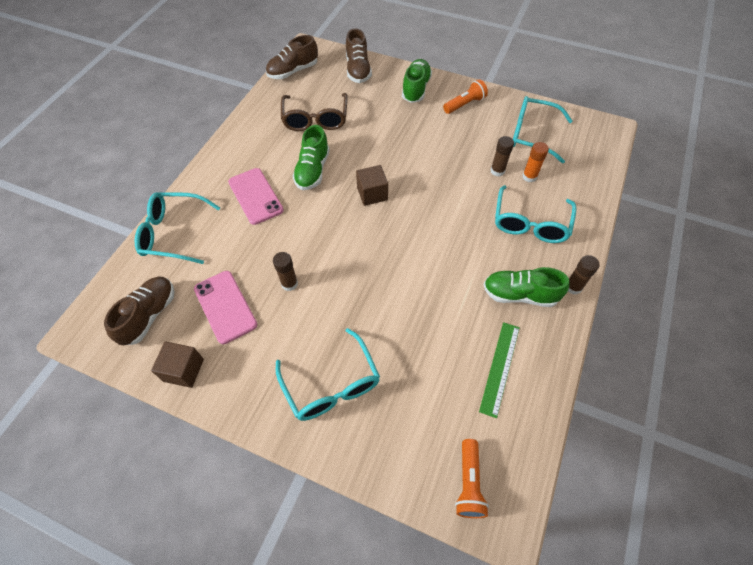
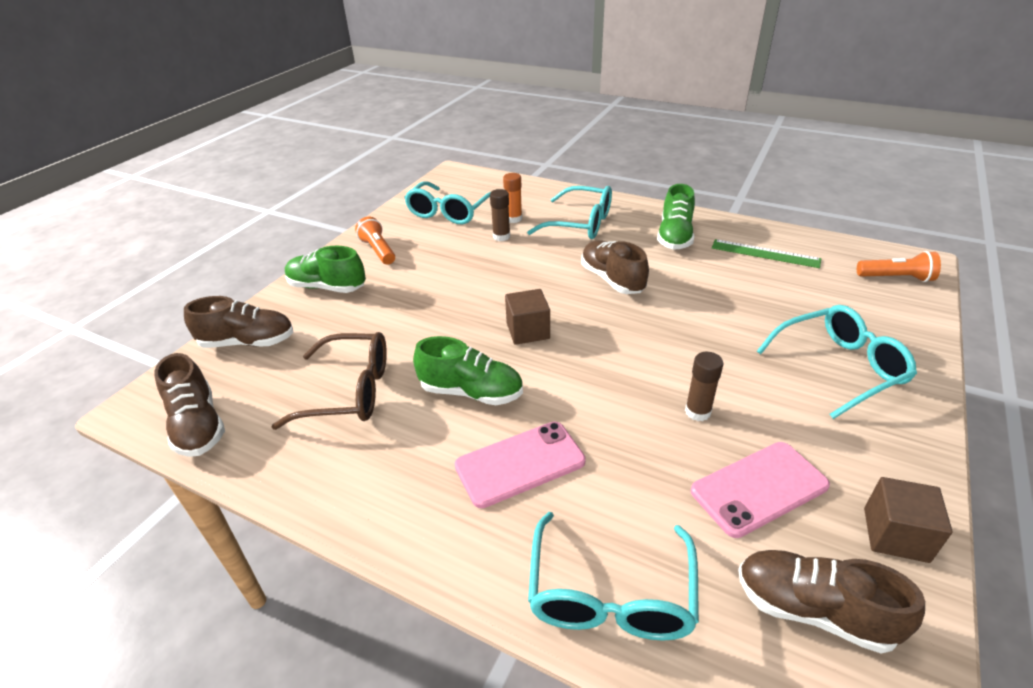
camera: 85 degrees left, 20 degrees down
brown glue stick [568,255,599,295] -> none
none -> brown shoe [581,240,649,294]

